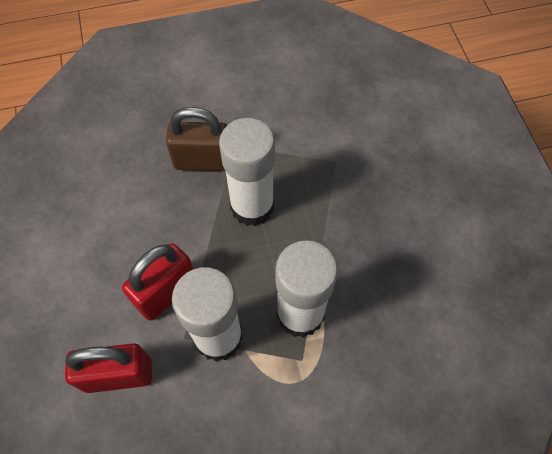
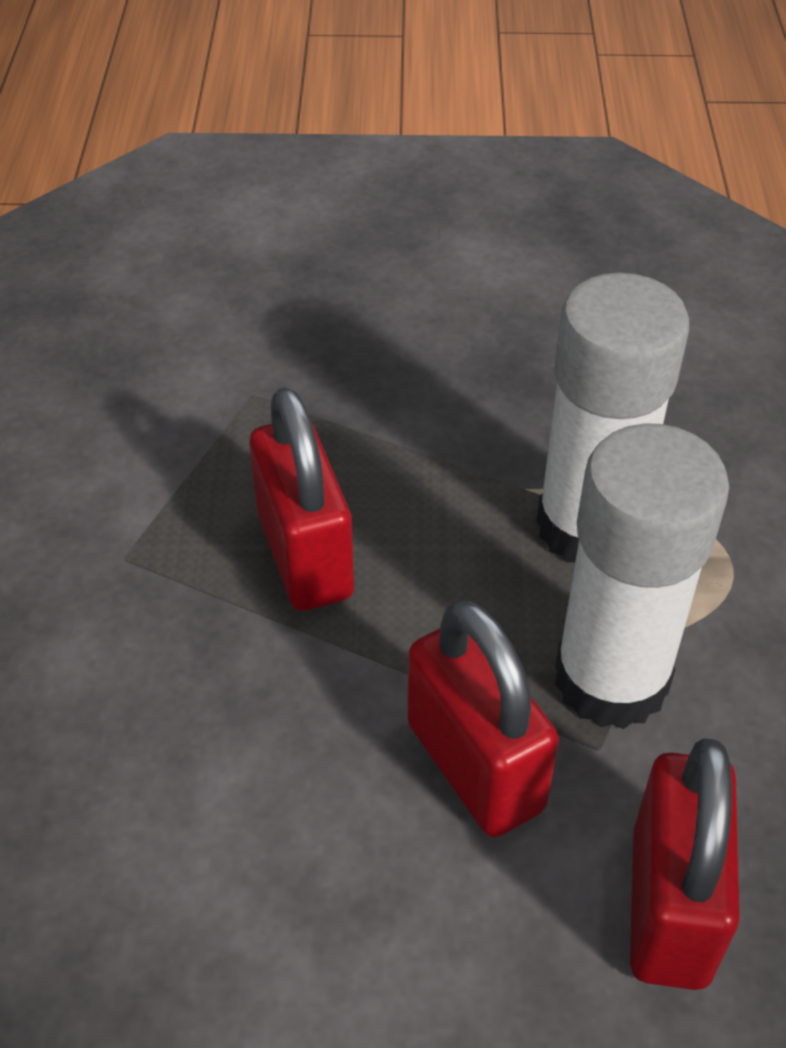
camera: 75 degrees left, 15 degrees down
brown padlock [166,107,227,171] -> none
white glue stick [219,118,275,226] -> red padlock [249,387,354,611]

